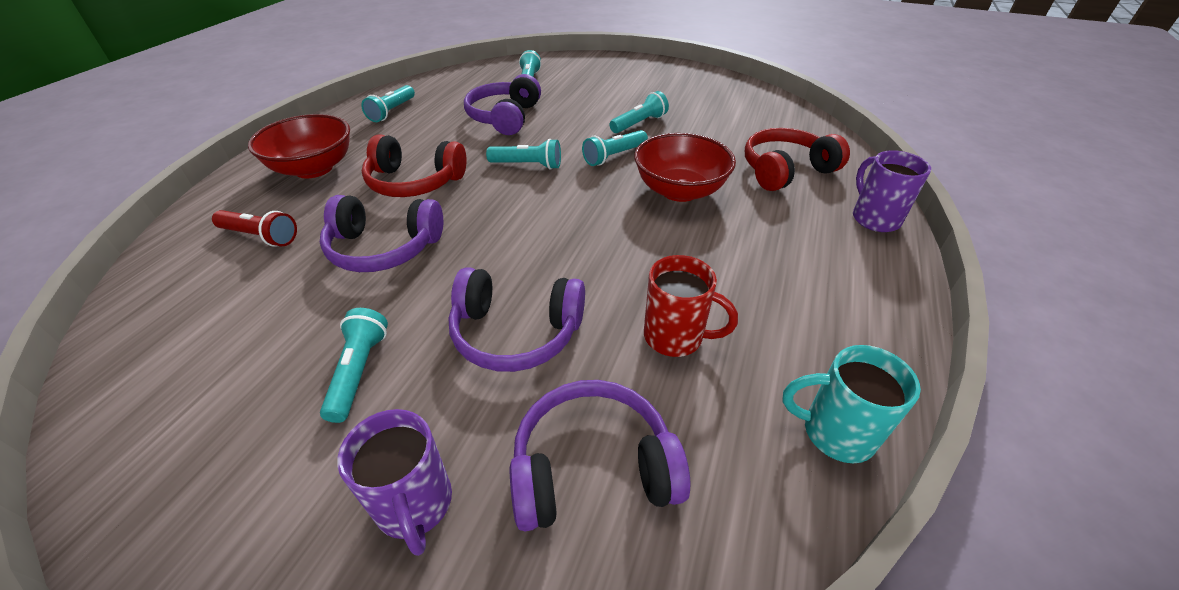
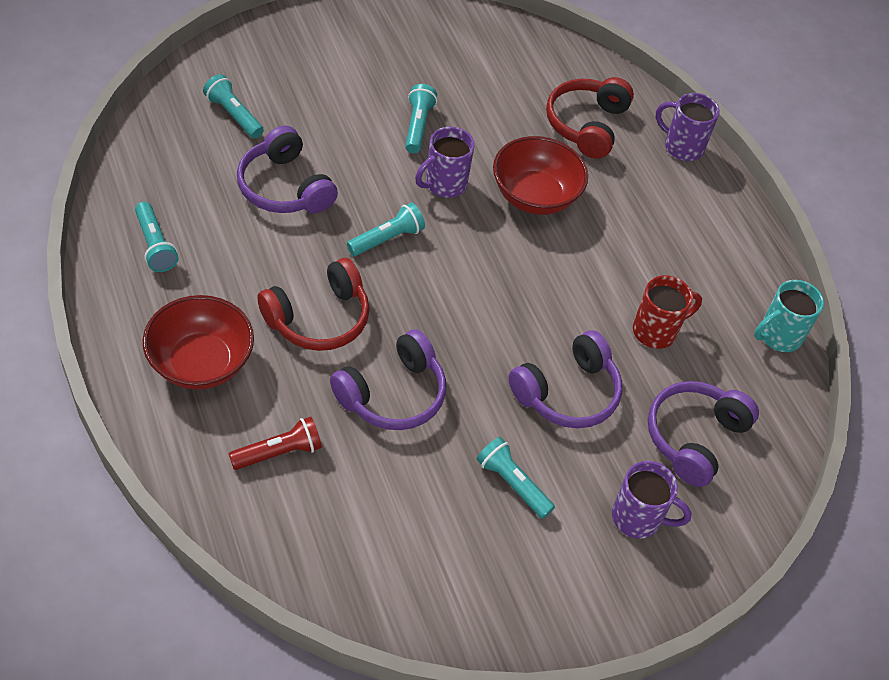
camera: 50 degrees left, 10 degrees up
turquoise flashlight [582,130,648,166] -> purple mug [415,127,475,198]

